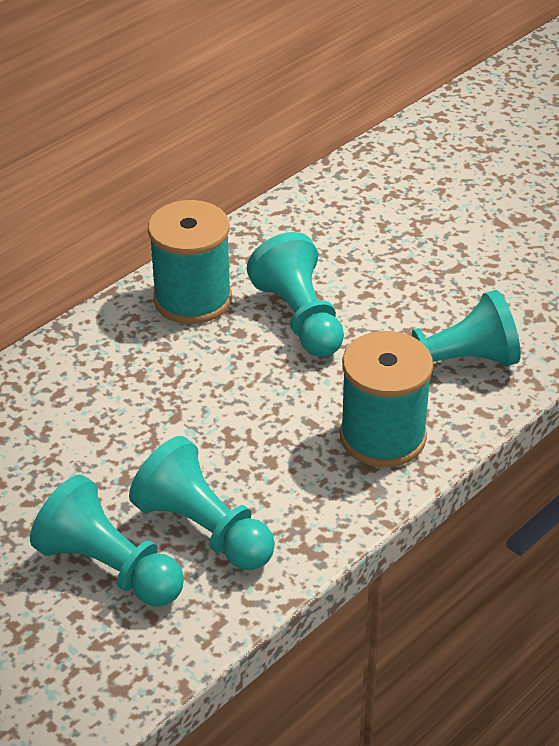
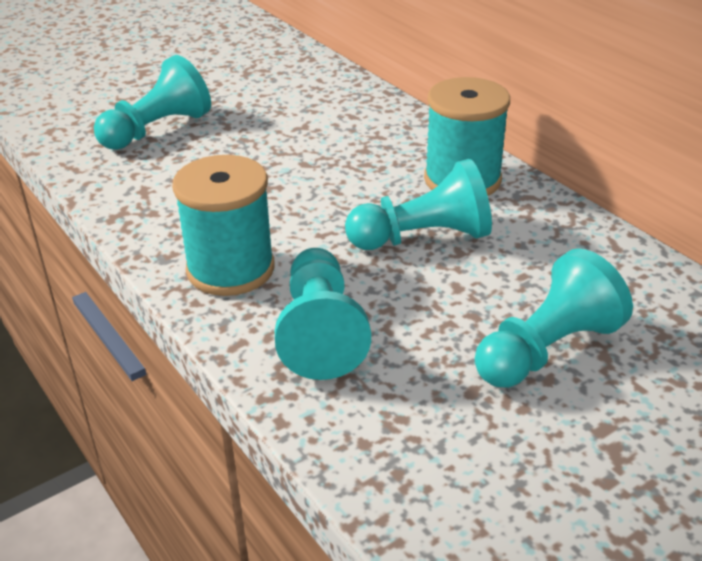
camera: 100 degrees right, 5 degrees down
turquoise pawn [129,436,275,570] -> turquoise pawn moved to [475,248,633,388]

